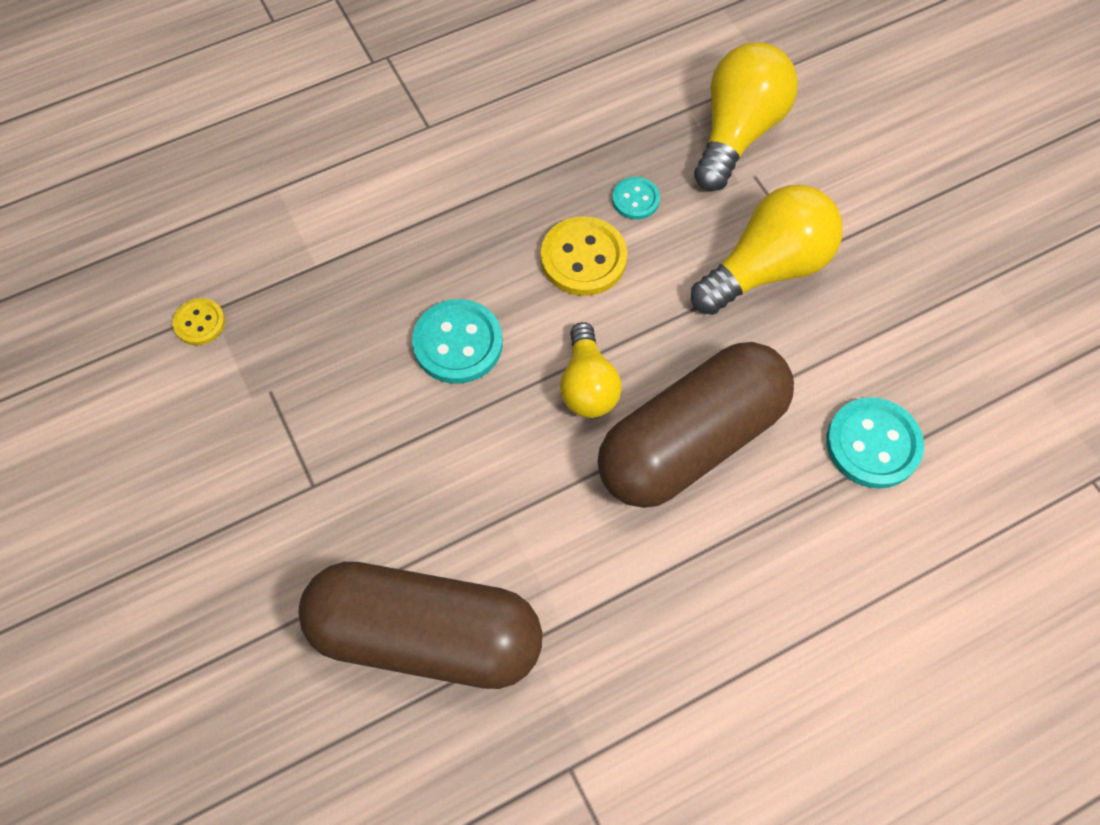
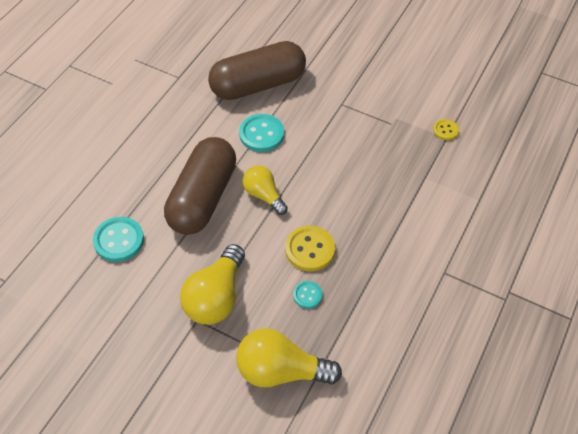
camera: 145 degrees right, 10 degrees down
turquoise button [412,299,503,384] -> turquoise button moved to [239,114,284,152]
yellow light bulb [694,42,798,191] -> yellow light bulb turned 105 degrees clockwise [236,328,342,387]

